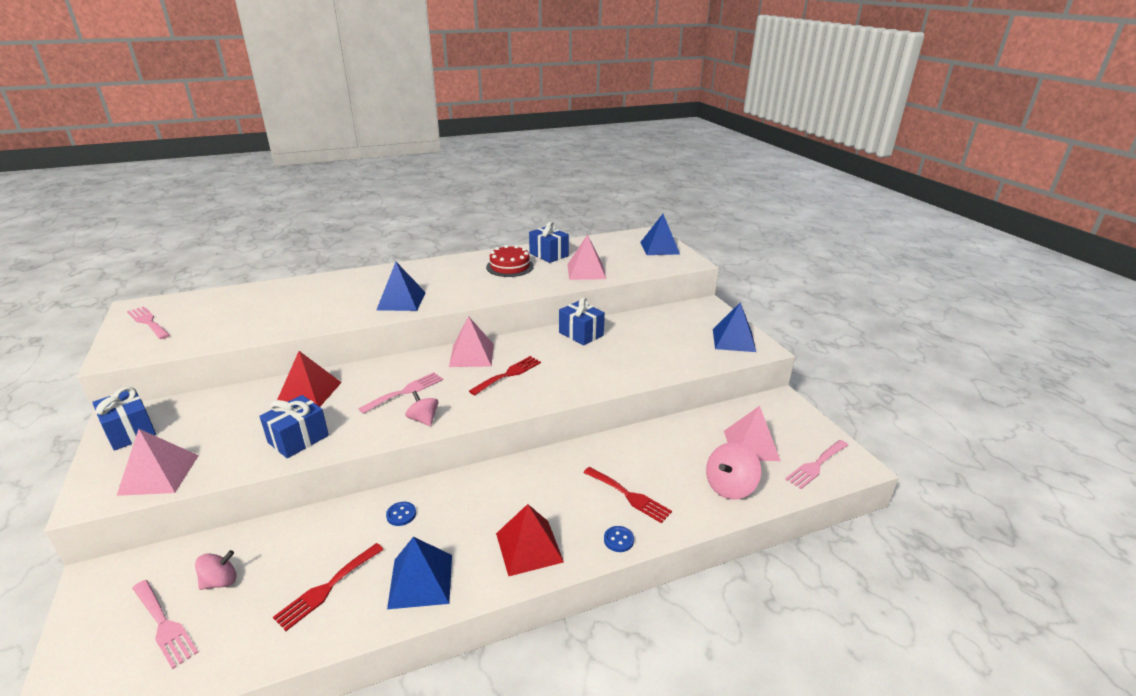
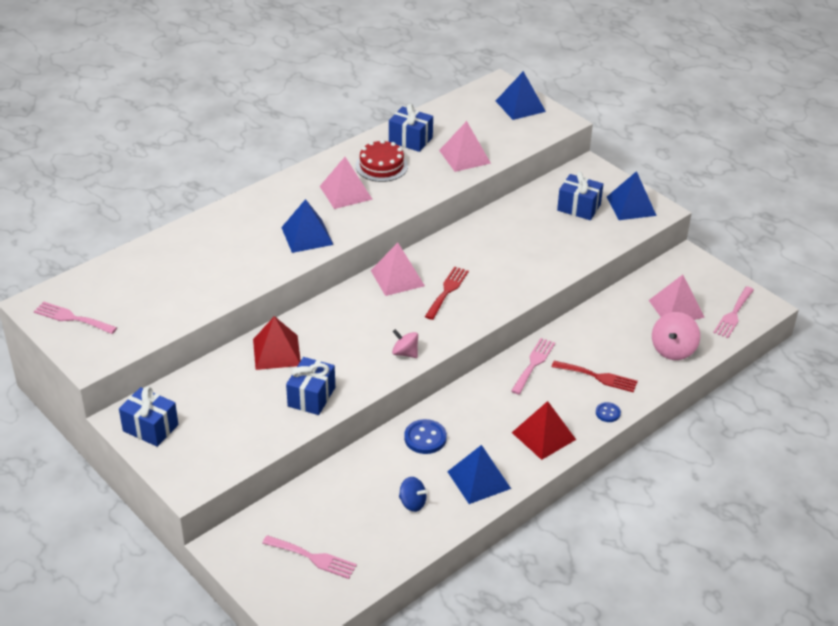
camera: 20 degrees left, 10 degrees up
pink pyramid [117,429,199,496] -> pink pyramid moved to [320,157,373,209]
pink spinning top [195,550,237,590] -> none
red fork [273,543,384,631] -> blue spinning top [399,477,428,512]
pink fork [358,372,443,414] -> pink fork moved to [511,338,555,395]
blue button [386,502,416,526] -> blue button [404,419,447,454], size x1.67
blue gift [559,297,605,346] -> blue gift moved to [557,172,603,220]

